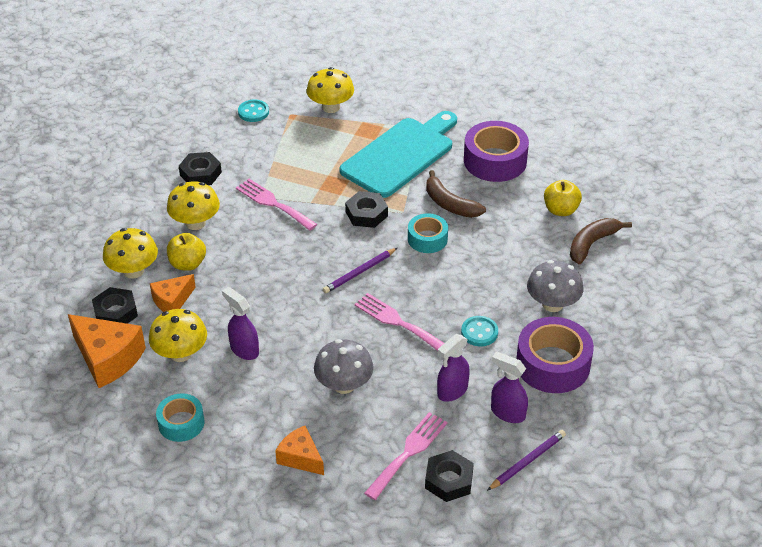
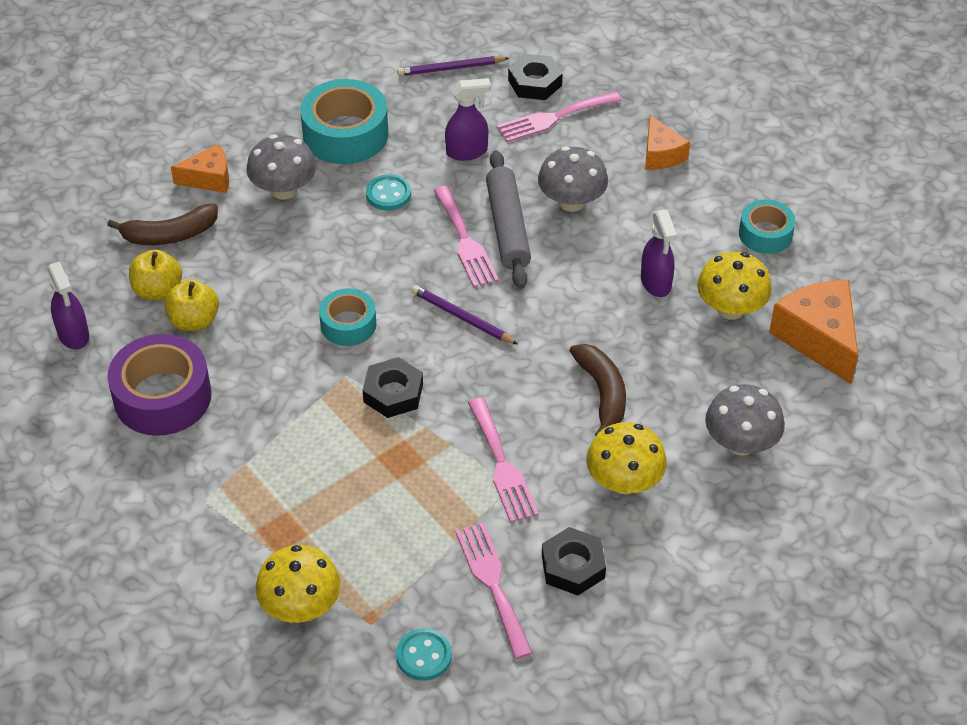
camera: 150 degrees left, 5 degrees up
black nut [92,287,138,324] -> none
yellow mushroom [103,228,158,279] -> grey mushroom [705,384,785,455]
orange cheese [150,274,196,312] -> orange cheese moved to [171,144,229,193]
yellow apple [167,233,206,271] -> yellow apple moved to [165,279,219,331]
purple pencil [323,248,397,294] -> purple pencil turned 135 degrees counterclockwise [411,285,518,344]
turquoise cutting board [339,111,457,198] -> none
brown banana [426,170,486,218] -> brown banana moved to [570,344,626,436]
purple spray bottle [491,352,528,423] -> purple spray bottle moved to [47,261,89,350]
purple tape [516,317,594,393] -> turquoise tape [300,79,389,164]
none -> pink fork [455,523,533,659]
none -> grey rolling pin [486,150,531,289]

